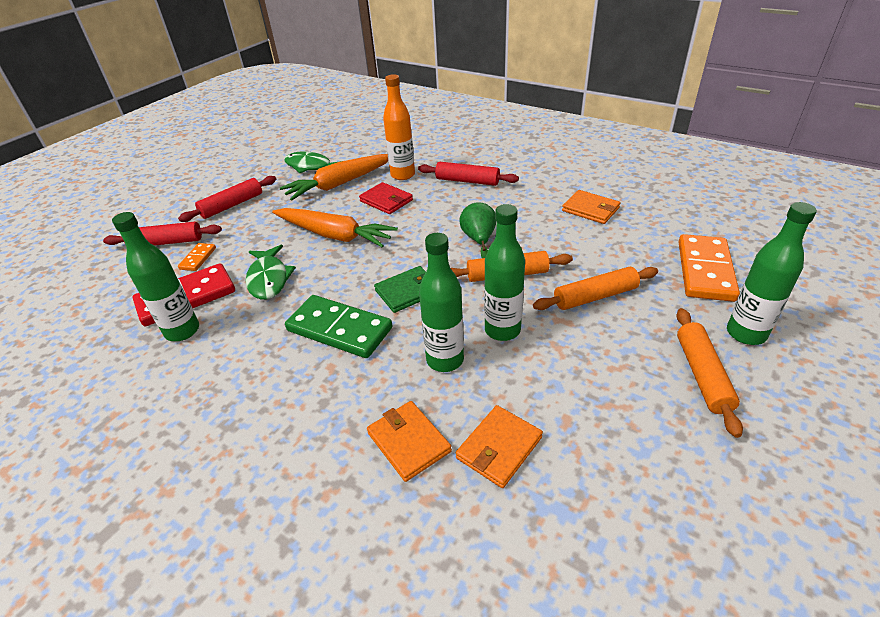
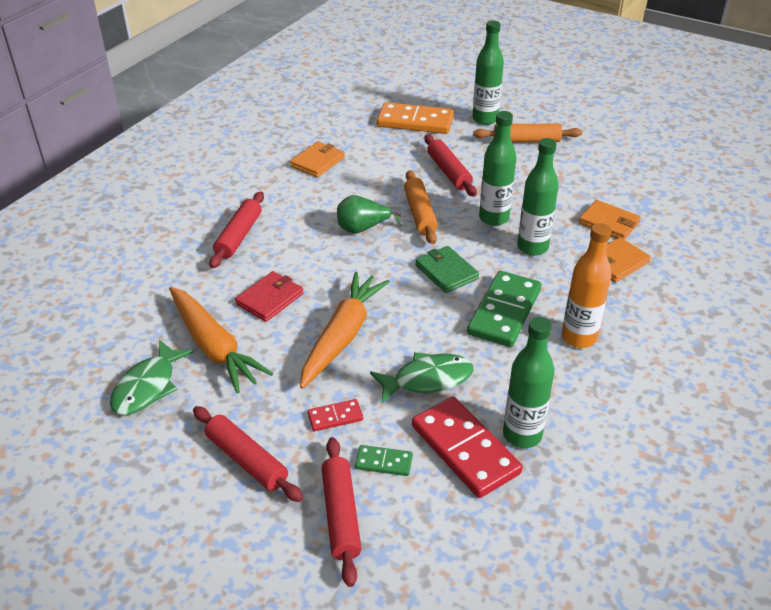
camera: 95 degrees left, 0 degrees up
orange domino [178,243,216,271] -> green domino [355,445,413,476]
orange bottle [383,74,415,180] -> orange bottle moved to [562,223,612,348]
orange rolling pin [533,267,658,310] -> red rolling pin [424,135,477,197]
none -> red domino [307,399,363,431]

